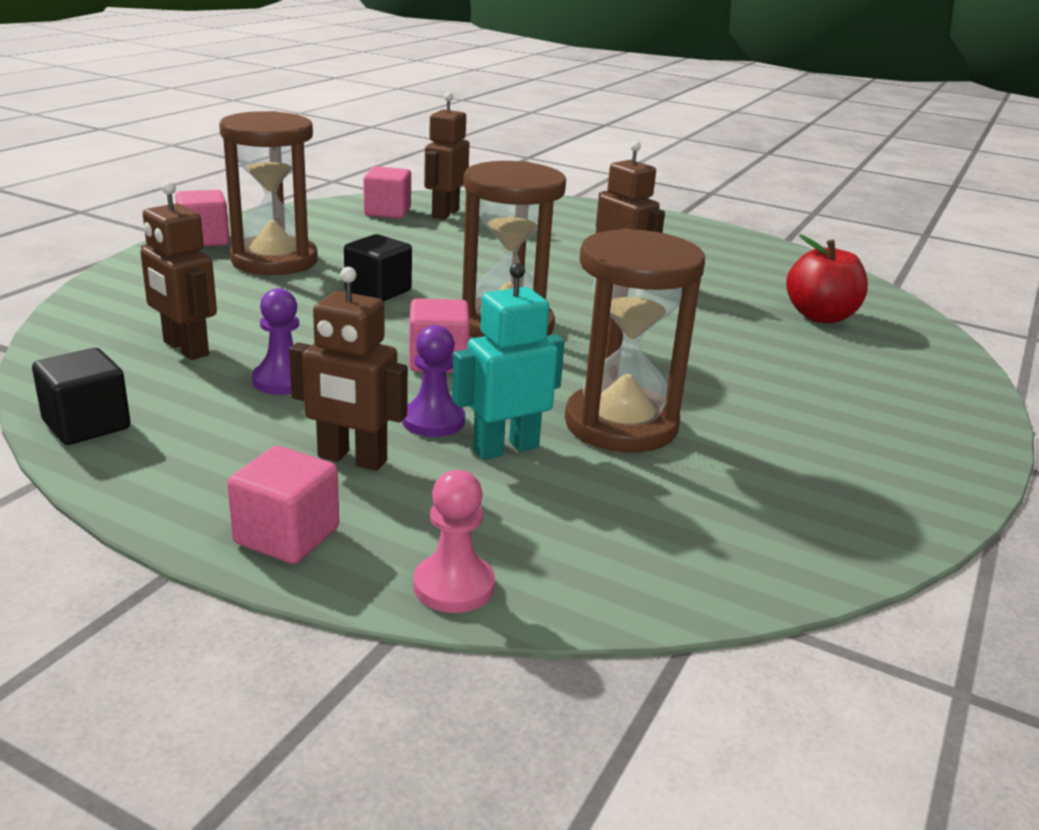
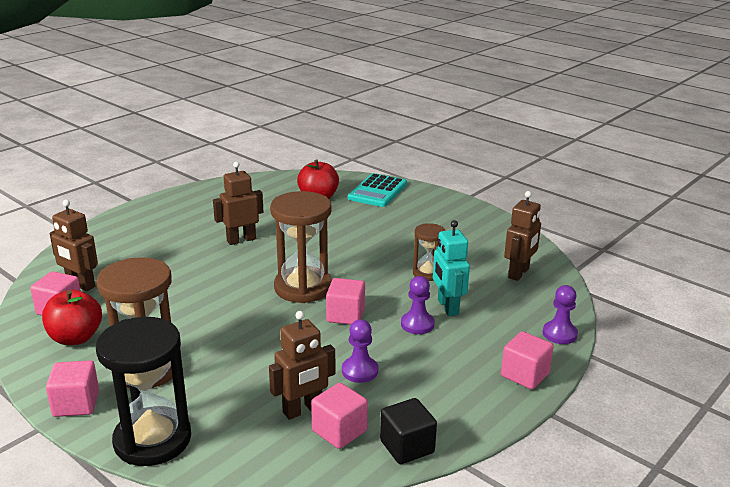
camera: 75 degrees left, 0 degrees up
brown robot [289,267,408,471] -> brown robot moved to [504,191,541,281]
black cube [344,234,412,302] -> none
pink pawn [413,470,495,613] -> purple pawn [543,285,578,344]
brown hourglass [565,228,705,453] -> brown hourglass [413,223,446,281], size x0.54
none -> red apple [42,290,102,345]
none -> black hourglass [96,317,191,466]
none -> pink cube [311,383,368,449]
none -> turquoise calculator [348,173,407,207]

